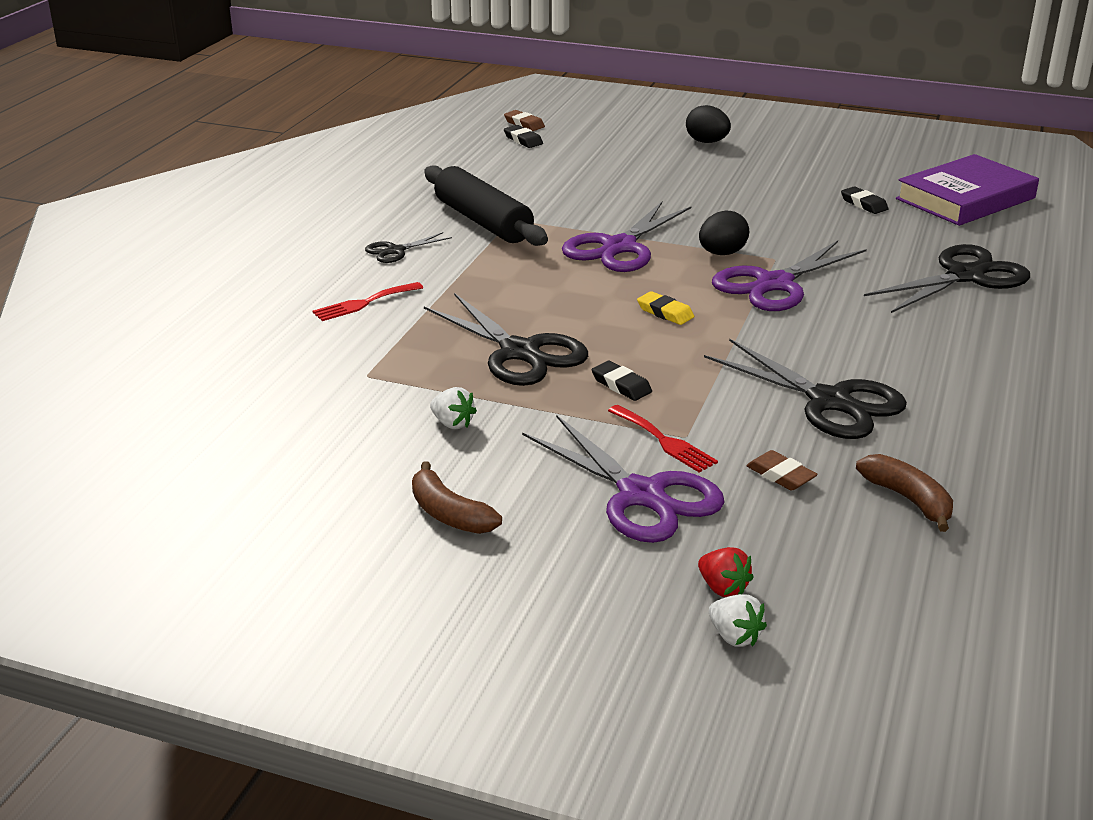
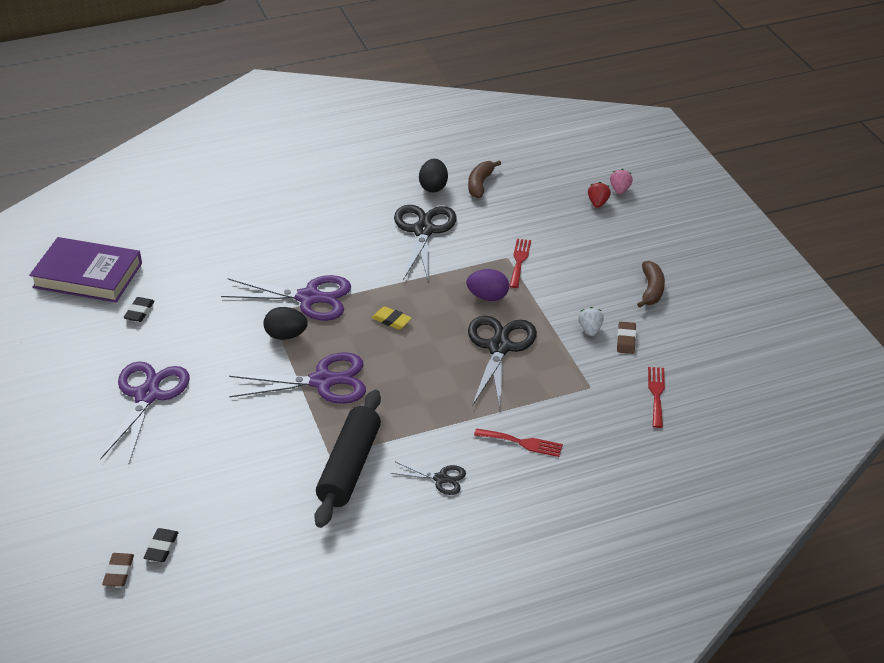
camera: 130 degrees left, 10 degrees up
purple scissors [522,415,725,543] -> purple scissors moved to [100,361,190,463]
black eraser [592,361,652,401] -> purple egg [467,269,509,301]
yellow eraser [637,291,694,325] -> yellow eraser turned 60 degrees counterclockwise [372,306,412,330]
black egg [686,105,731,143] -> black egg moved to [419,159,448,192]
white strawberry [709,594,767,647] -> pink strawberry [610,169,633,195]
brown eraser [746,450,818,491] -> brown eraser moved to [617,322,636,354]
black scissors [864,244,1030,313] -> none
none -> red fork [648,367,665,428]

